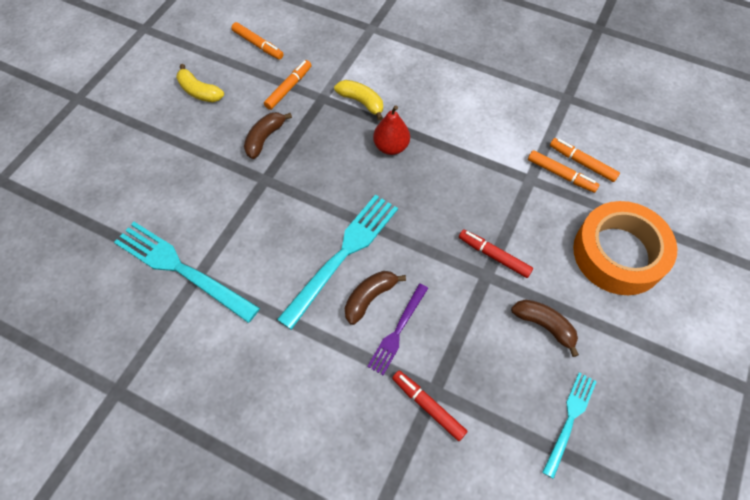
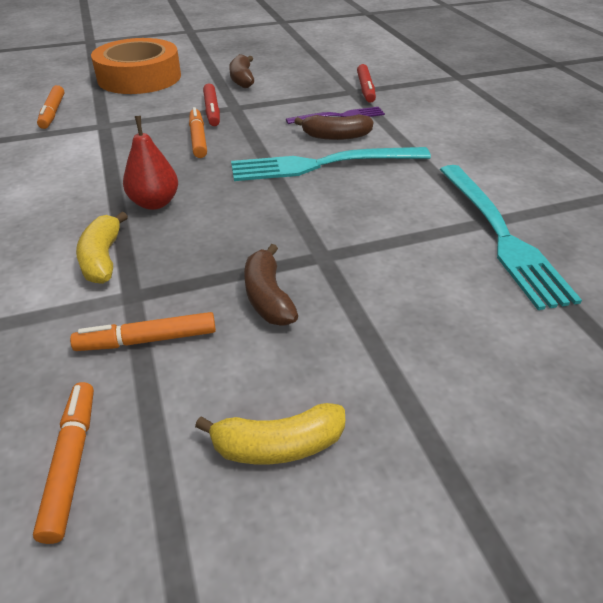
camera: 135 degrees left, 20 degrees down
yellow banana [176,64,224,102] -> yellow banana turned 90 degrees clockwise [195,403,345,464]
brown banana [244,112,292,159] -> brown banana turned 90 degrees clockwise [244,244,298,325]
orange marker [528,150,599,193] -> orange marker moved to [189,107,207,158]
turquoise fork [542,373,597,479] -> none

